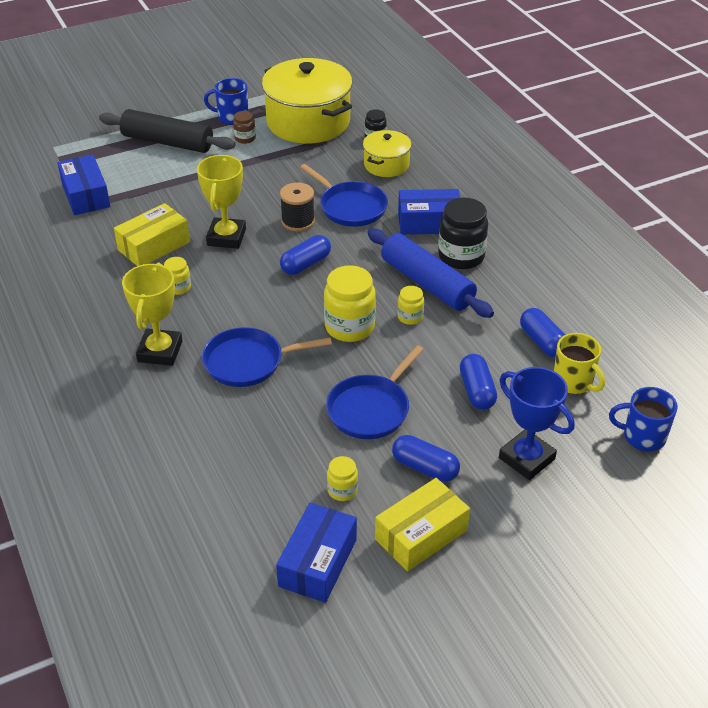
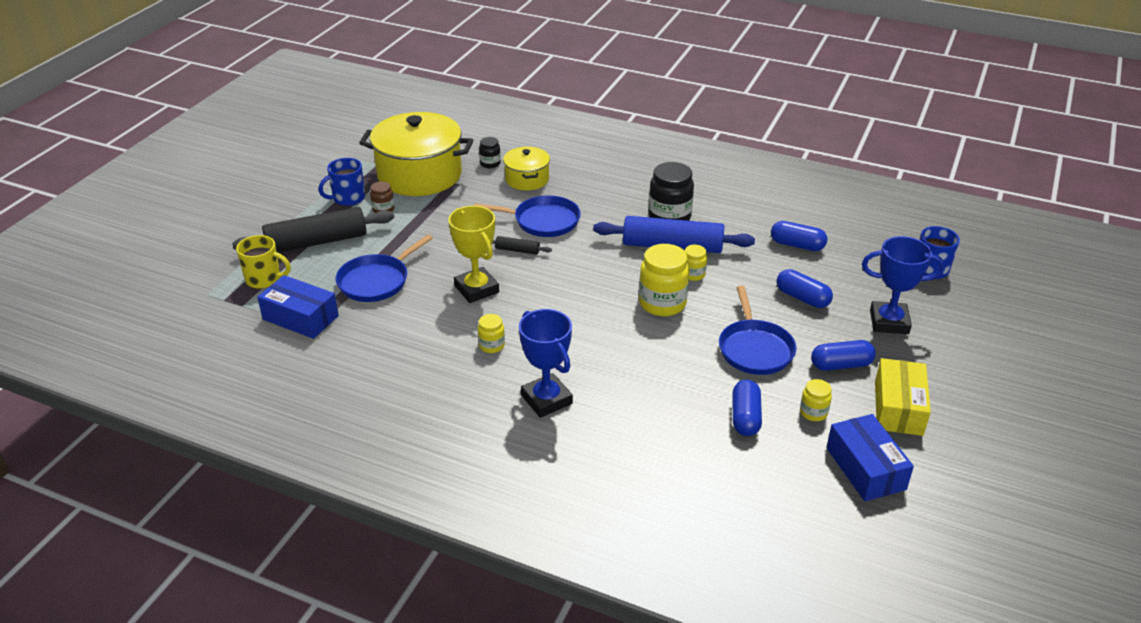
camera: 40 degrees left, 5 degrees down
yellow box [114,203,190,266] -> none
yellow trophy [122,263,182,366] -> blue trophy [519,309,573,418]
blue pan [202,327,332,387] -> blue pan moved to [336,234,433,302]
black spool [280,183,315,231] -> black rolling pin [492,236,552,255]
blue capsule [280,235,331,275] -> blue capsule moved to [733,380,762,436]
blue box [398,189,460,235] -> none
yellow mug [554,333,605,394] -> yellow mug moved to [236,235,291,289]

